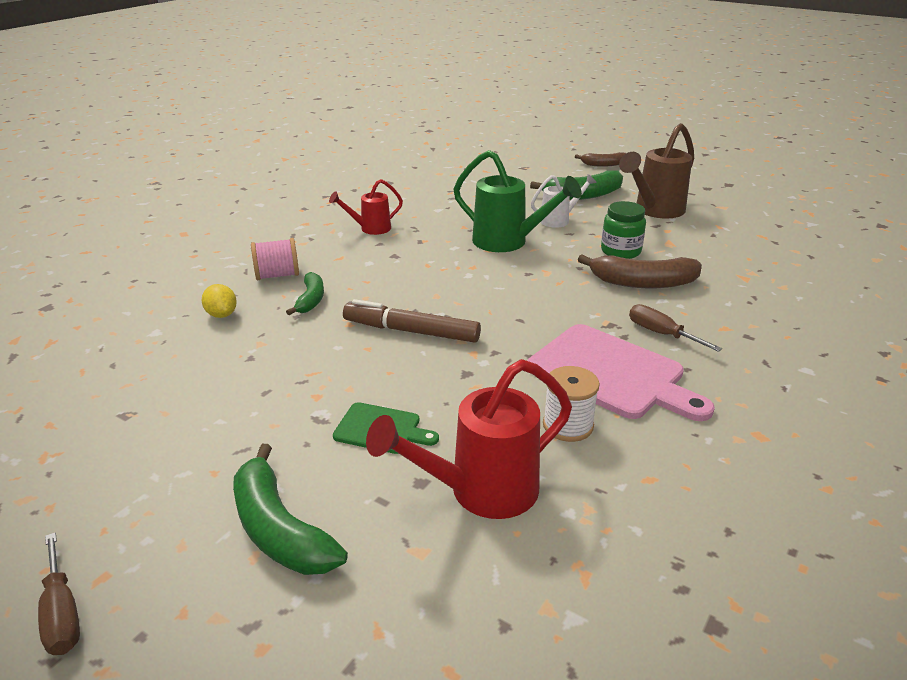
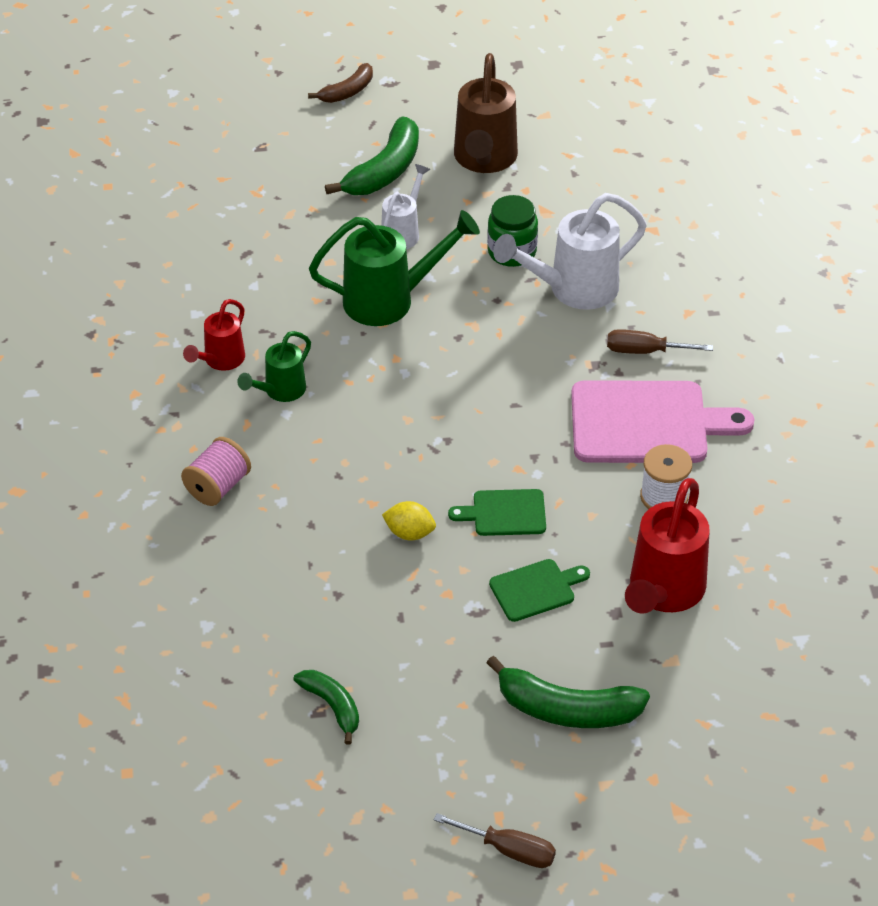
camera: 40 degrees left, 15 degrees up
yellow lemon [202,284,237,318] -> yellow lemon moved to [382,501,436,540]
green banana [286,272,324,315] -> green banana moved to [294,670,359,745]
brown marker [343,299,481,343] -> none
brown banana [578,254,702,288] -> white watering can [493,193,647,310]
none -> green watering can [237,331,311,402]
none -> green cutting board [448,489,546,536]

